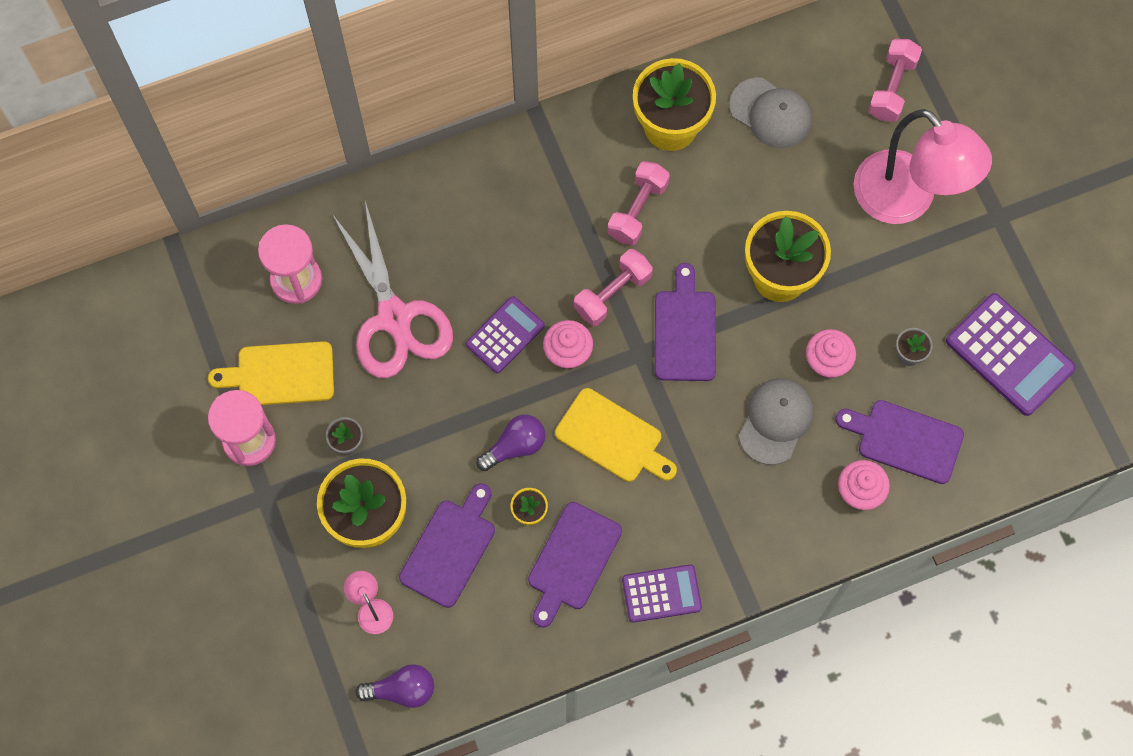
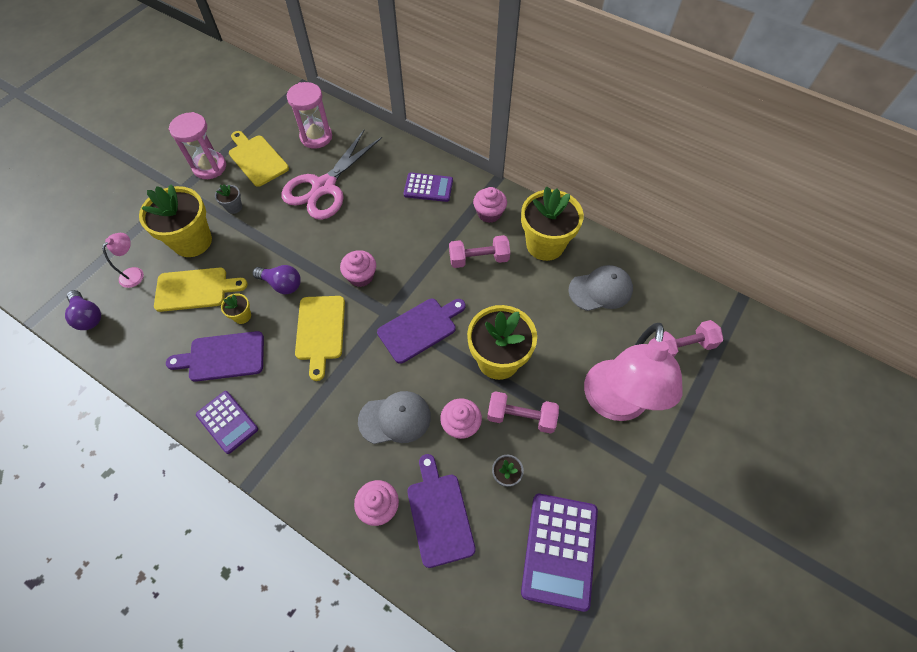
camera: 55 degrees right, 10 degrees down
purple cutting board [399,483,495,608] -> yellow cutting board [154,268,248,312]
purple calculator [466,296,545,373] -> purple calculator moved to [404,173,453,202]
pink dumbbell [574,249,653,326] -> pink dumbbell moved to [487,391,559,434]
grey cap [729,78,812,148] -> grey cap turned 105 degrees counterclockwise [568,265,633,311]
none -> pink cupcake [473,187,507,223]

